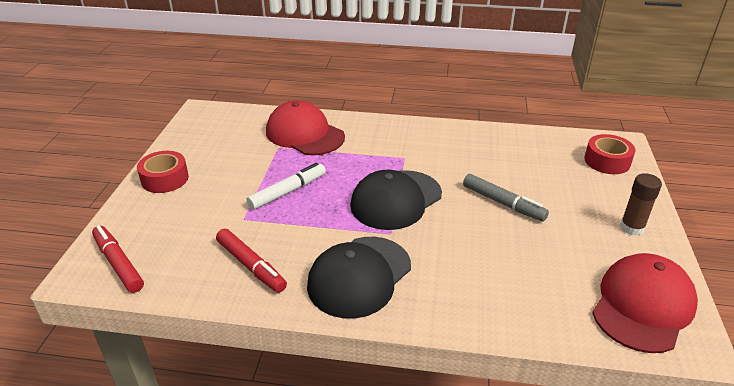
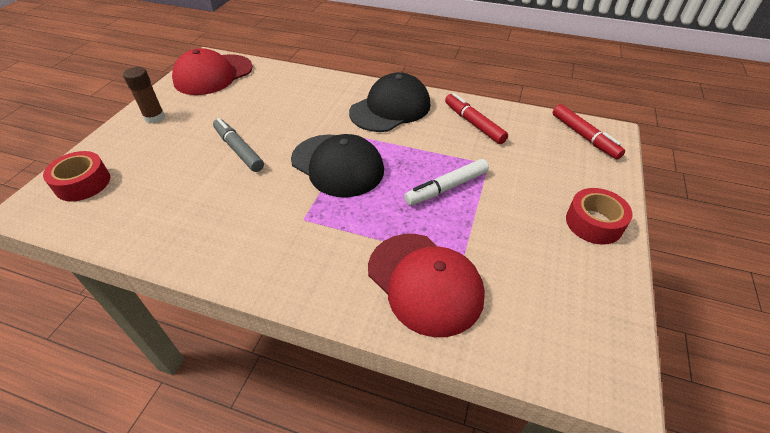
camera: 170 degrees left, 10 degrees up
black cap [350,170,442,230] -> black cap turned 75 degrees clockwise [291,134,384,197]

